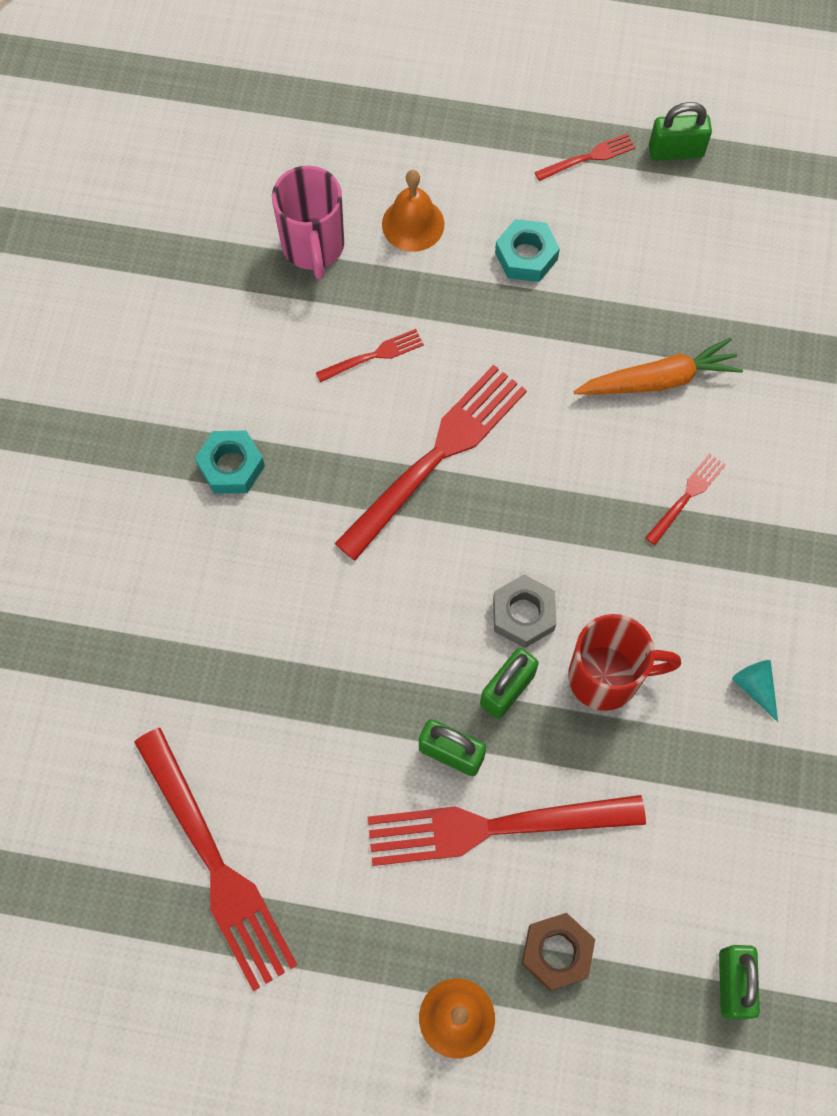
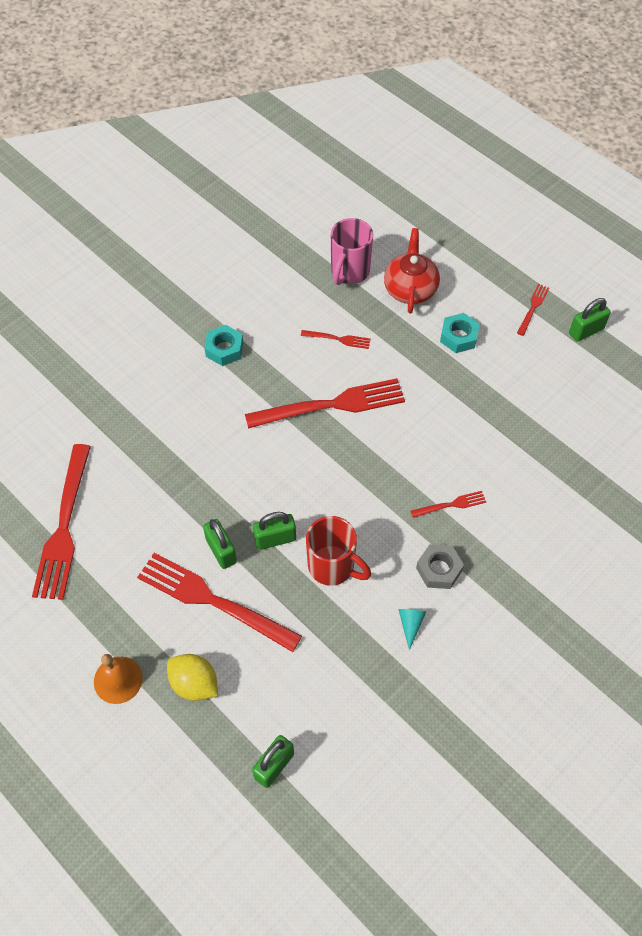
camera: 35 degrees right, 10 degrees down
orange bell [382,170,444,252] -> red teapot [384,228,440,314]
grey nut [493,575,556,648] -> grey nut moved to [416,544,464,589]
brown nut [522,913,595,991] -> yellow lemon [167,654,218,701]
red fork [535,134,636,181] -> red fork turned 75 degrees counterclockwise [517,284,549,336]
orange carrot [573,338,743,395] -> none
green padlock [649,102,712,161] -> green padlock turned 60 degrees counterclockwise [569,298,611,342]

